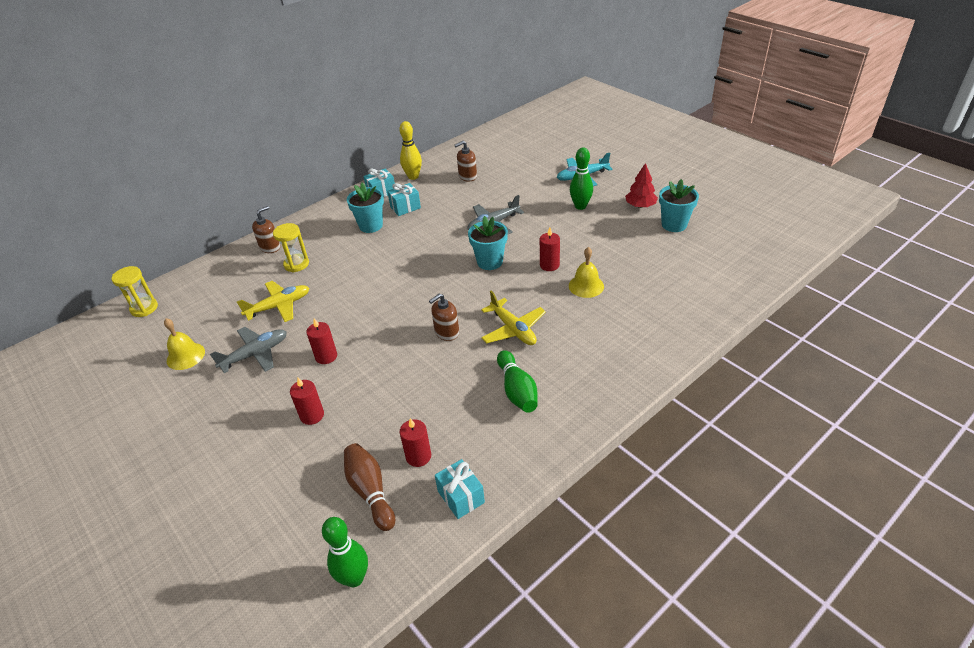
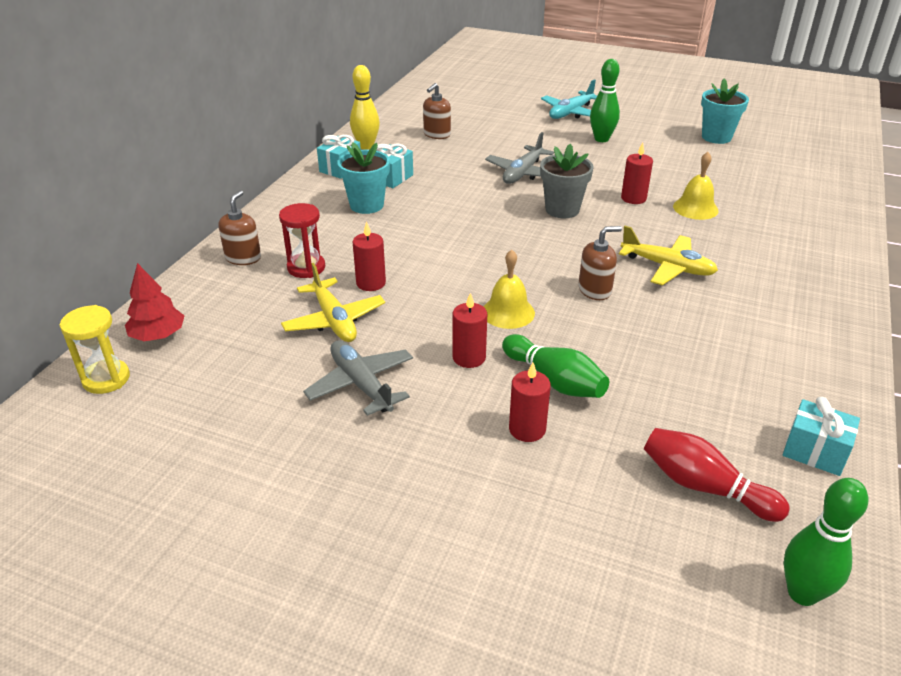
camera: 30 degrees left, 5 degrees down
yellow bell [164,318,205,370] -> yellow bell moved to [483,250,535,329]
grey plane [210,327,287,373] -> grey plane turned 60 degrees counterclockwise [303,340,413,416]
yellow plane [237,281,309,322] -> yellow plane turned 120 degrees clockwise [281,263,385,342]
yellow hourglass [273,223,309,272] -> red hourglass [279,203,325,278]
brown bowling pin [344,443,395,531] -> red bowling pin [644,428,790,522]
red candle [400,418,431,467] -> red candle moved to [353,221,386,291]
brown soap dispenser [429,293,459,341] -> brown soap dispenser turned 135 degrees counterclockwise [578,226,622,300]
turquoise flower pot [468,216,508,270] -> grey flower pot [540,144,594,218]
green bowling pin [497,350,538,413] -> green bowling pin moved to [502,334,609,398]
red tree [625,163,658,208] -> red tree moved to [125,263,184,341]

